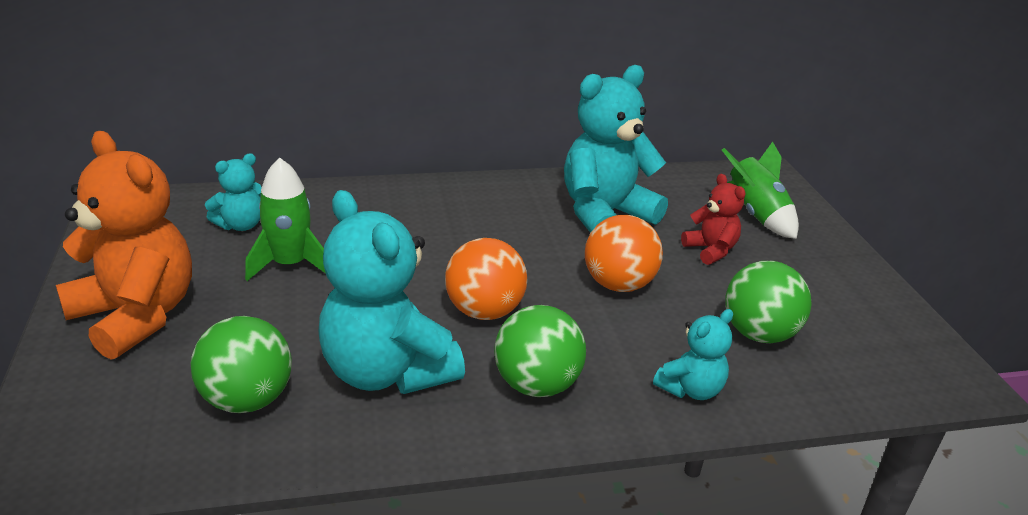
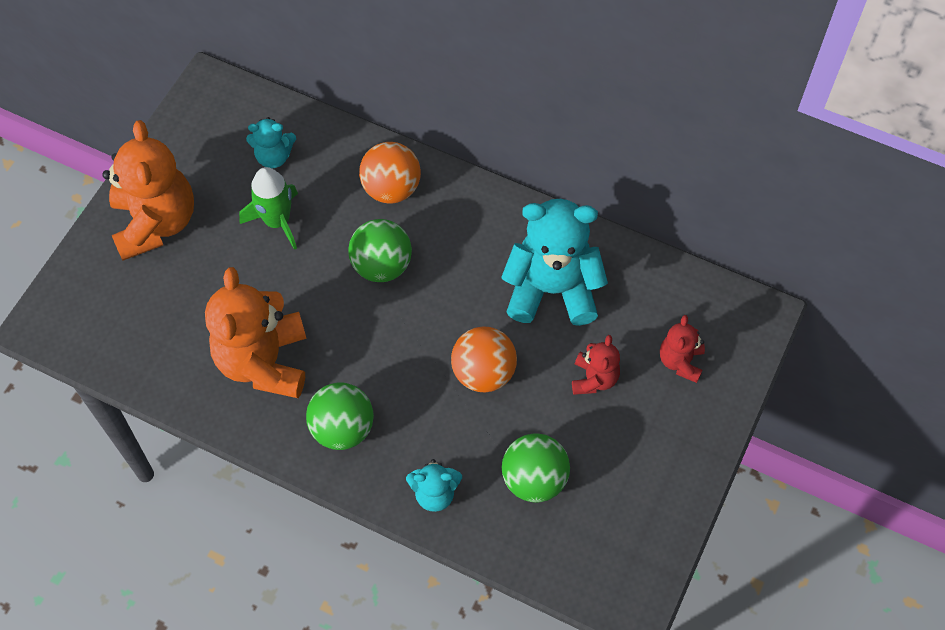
camera: 40 degrees right, 30 degrees up
green ball [191,316,292,413] -> green ball moved to [348,219,412,282]
turquoise teddy bear [319,190,465,394] -> orange teddy bear [205,267,306,398]
orange ball [445,238,527,320] -> orange ball moved to [359,142,421,204]
green rocket [722,142,799,239] -> red teddy bear [660,315,705,383]

